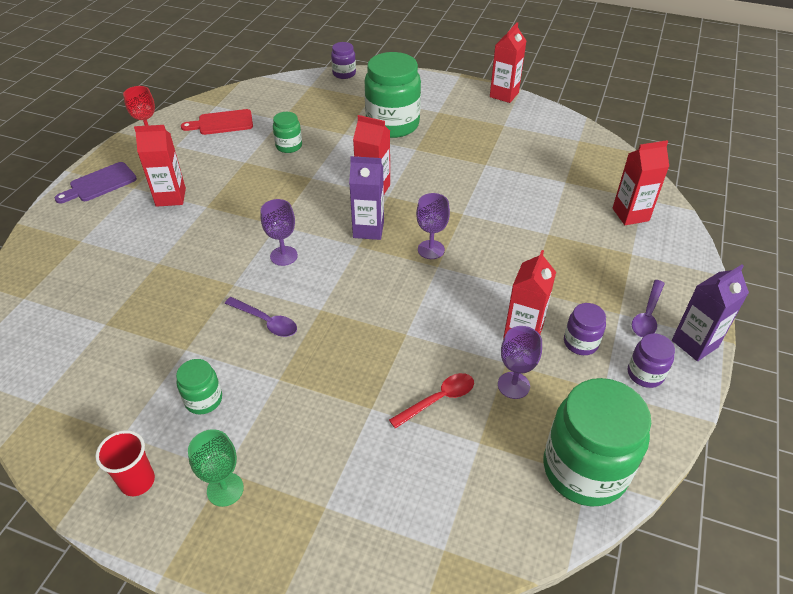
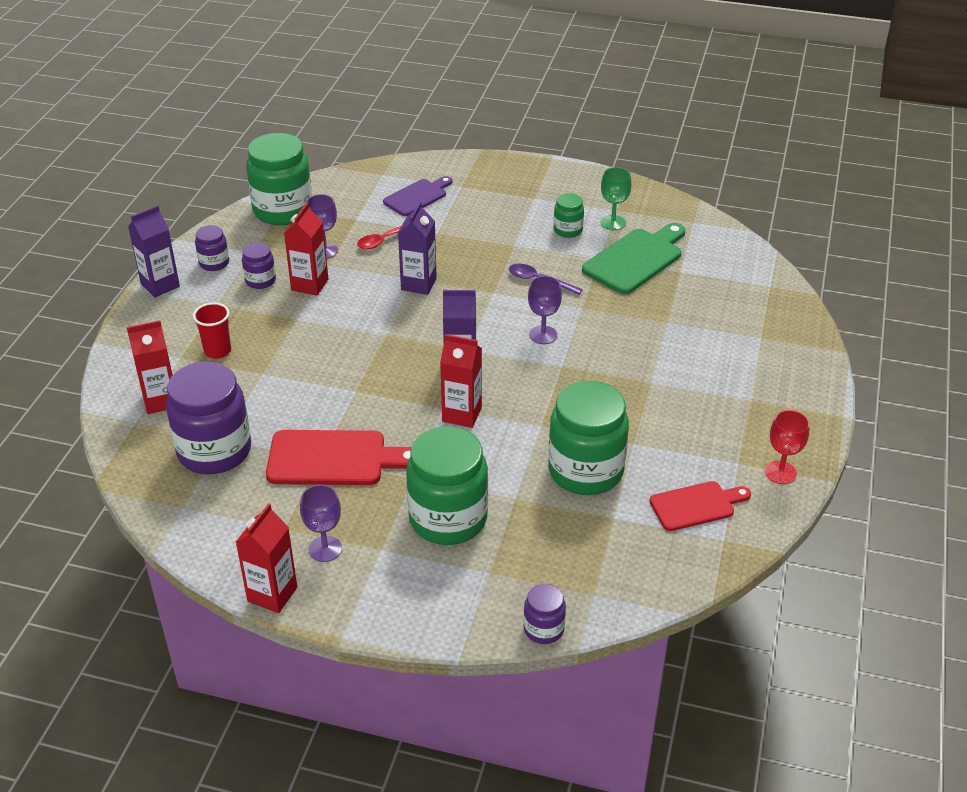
camera: 175 degrees right, 5 degrees down
purple cutting board [55,162,137,204] -> purple cutting board moved to [383,176,452,216]
red cup [95,430,155,496] -> red cup moved to [193,303,231,359]
red carton [134,125,186,207] -> none
green goblet [188,429,244,507] -> green goblet moved to [601,167,631,230]
green jar [273,112,302,153] -> green jar [548,381,629,495], size x2.08
purple goblet [416,193,450,259] -> purple goblet moved to [300,484,342,562]
purple spoon [632,280,665,337] -> none
none -> purple jar [166,361,251,474]
none -> red cutting board [266,430,411,485]
none -> purple carton [398,202,437,295]
none -> green cutting board [582,223,685,294]

